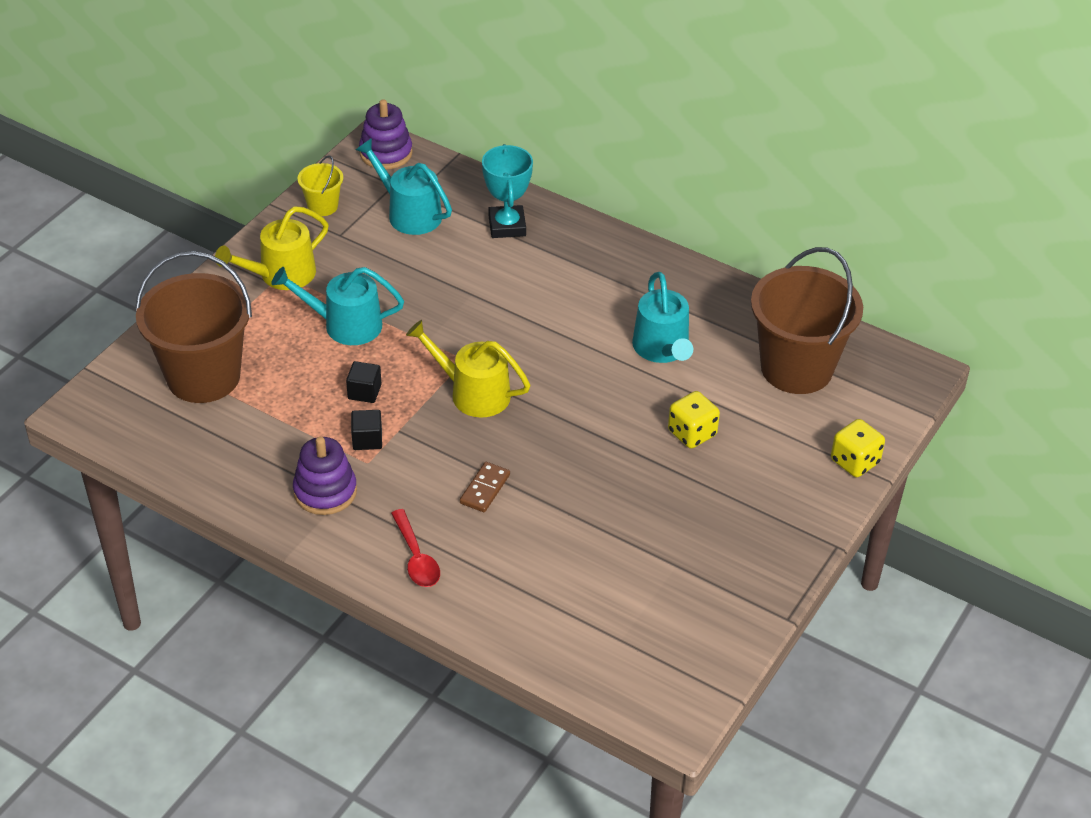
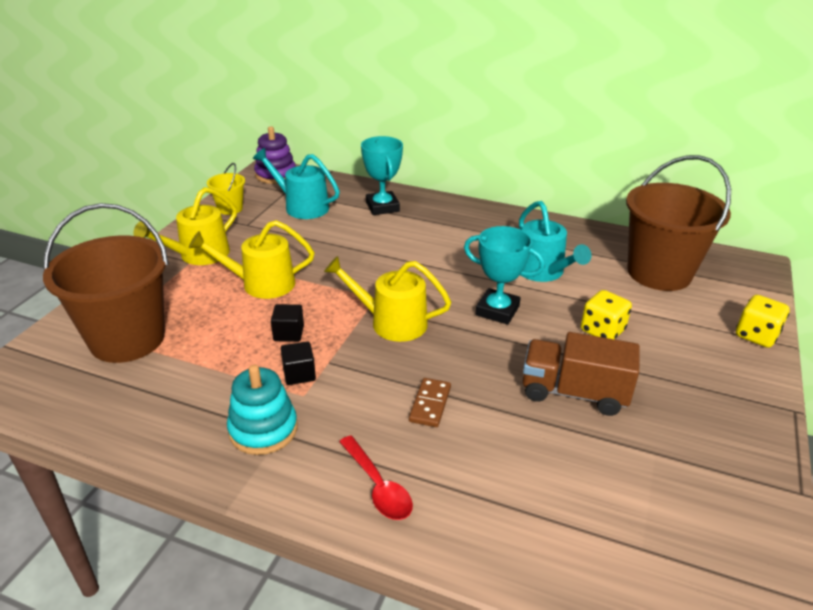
camera: 10 degrees left, 10 degrees down
turquoise watering can [271,267,404,345] -> yellow watering can [189,220,314,299]
purple stacking toy [293,437,357,515] -> turquoise stacking toy [227,365,298,455]
none -> turquoise trophy [464,226,545,325]
none -> brown truck [523,332,640,416]

